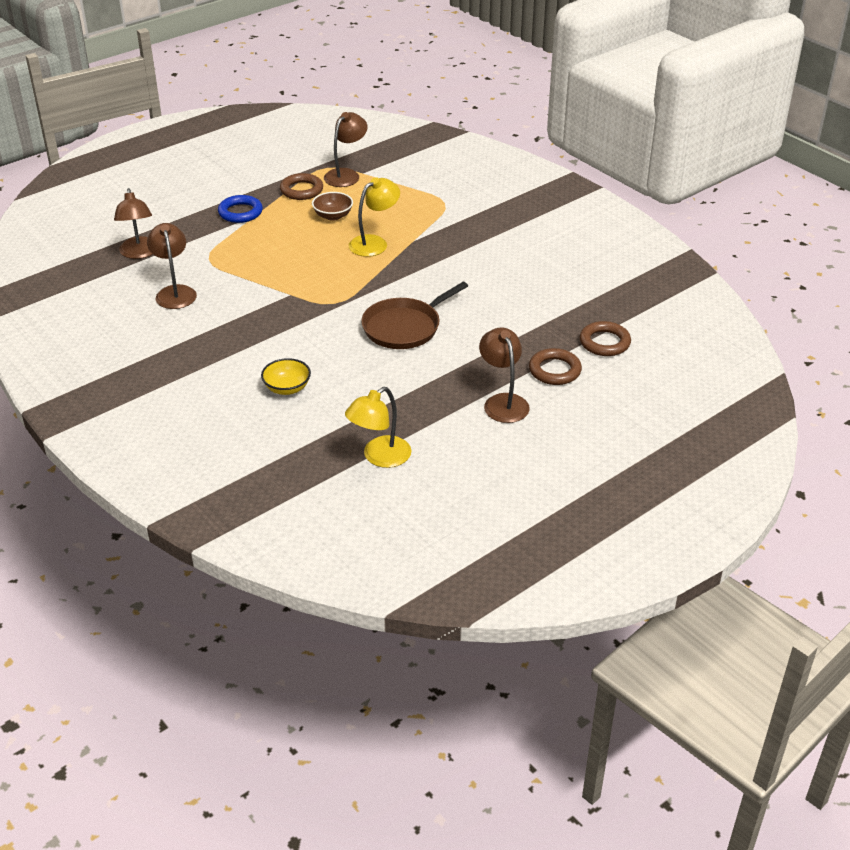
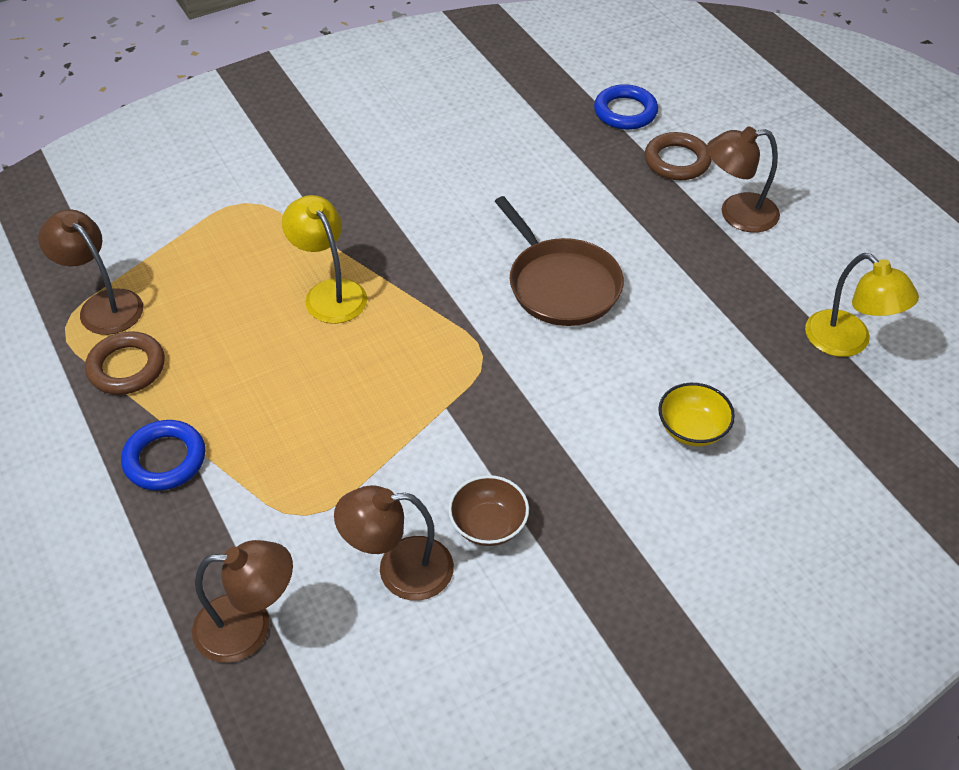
camera: 80 degrees left, 10 degrees up
brown bowl [312,192,353,221] -> brown bowl moved to [448,475,529,546]
brown ring [580,321,631,356] -> blue ring [594,84,658,130]

